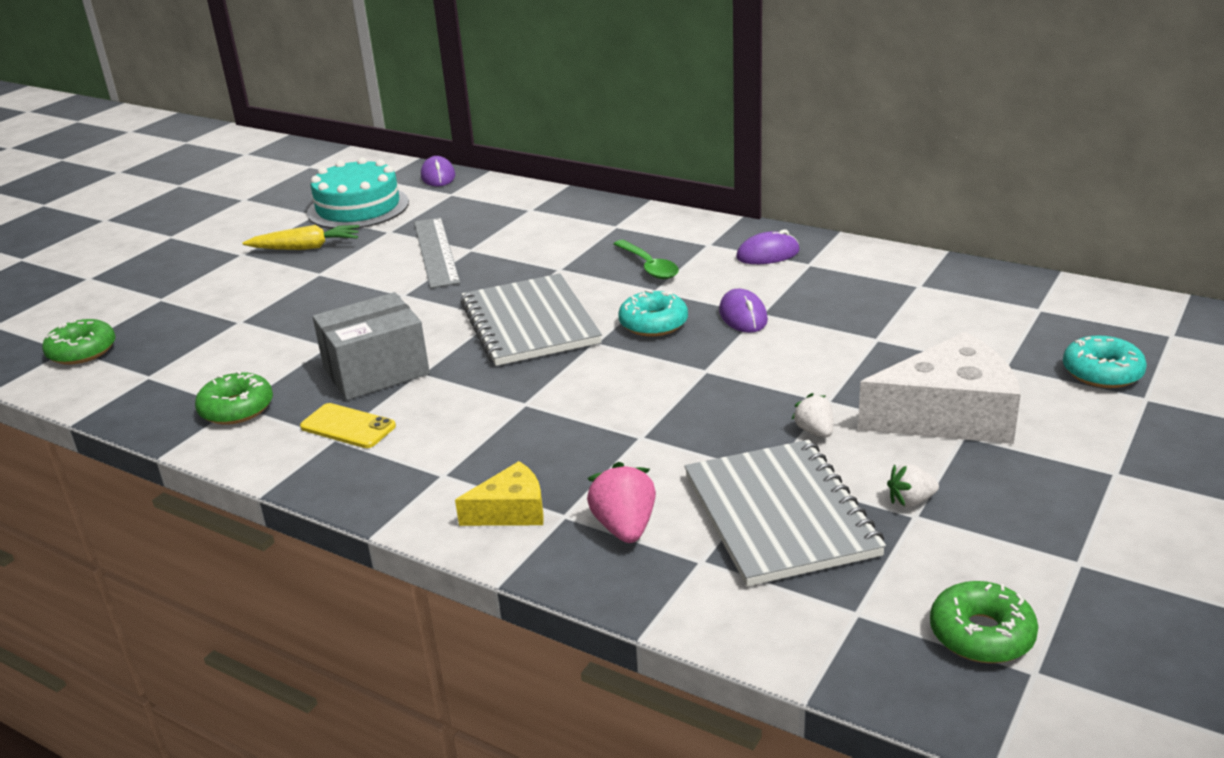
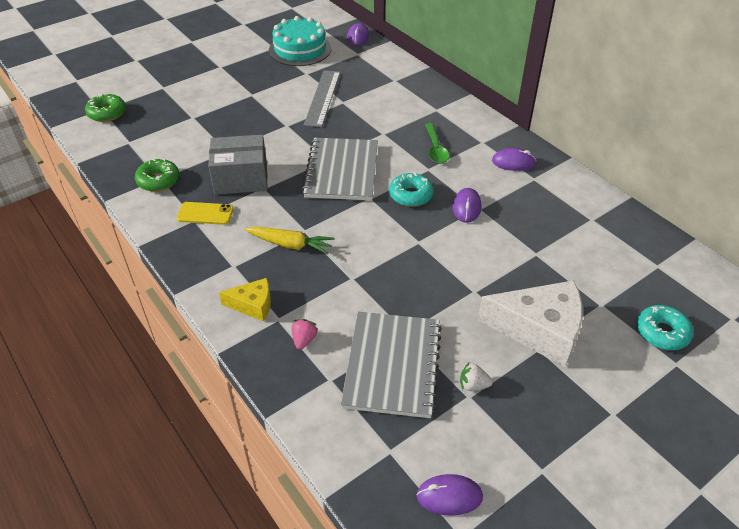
camera: 20 degrees right, 15 degrees up
yellow carrot [243,225,359,250] -> yellow carrot moved to [245,227,335,254]
yellow phone [300,403,396,448] -> yellow phone turned 45 degrees counterclockwise [177,202,234,225]
pink strawberry [587,462,656,543] -> pink strawberry [292,319,318,350], size x0.63
white strawberry [791,393,833,437] -> none
green donut [930,581,1038,663] -> purple mouse [416,474,483,516]

